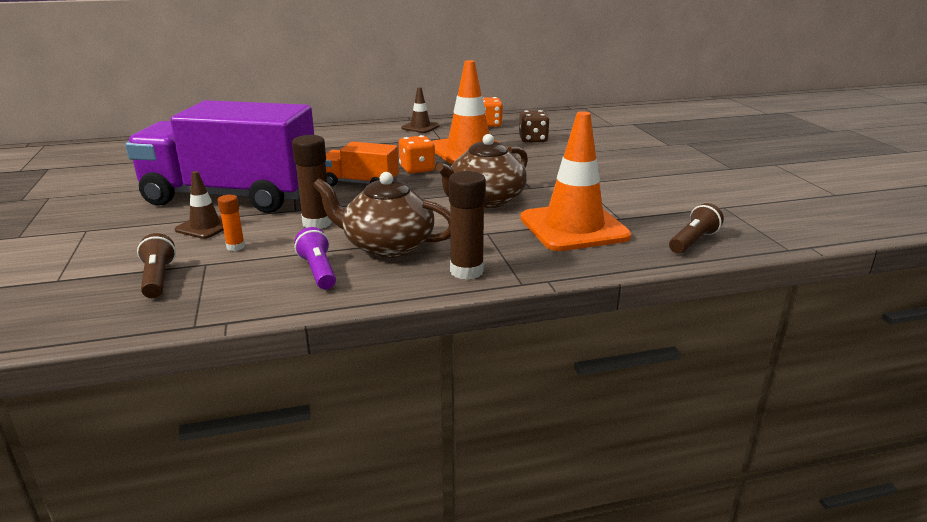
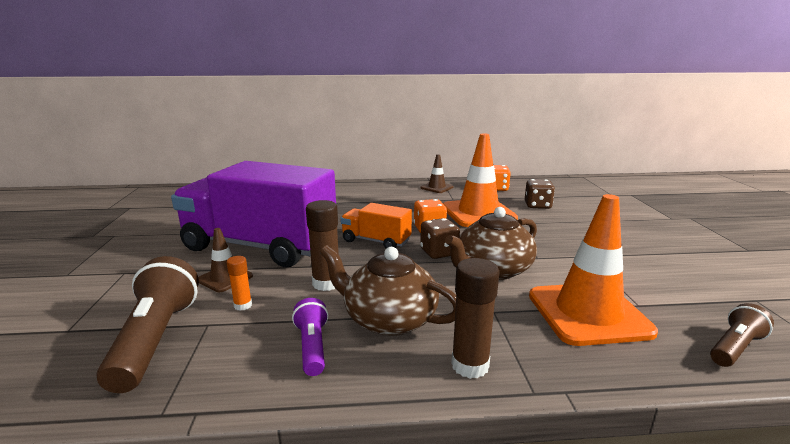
camera: 10 degrees right, 5 degrees down
brown flashlight [137,233,176,298] -> brown flashlight [97,256,199,393], size x1.78
none -> brown dice [420,218,460,259]

